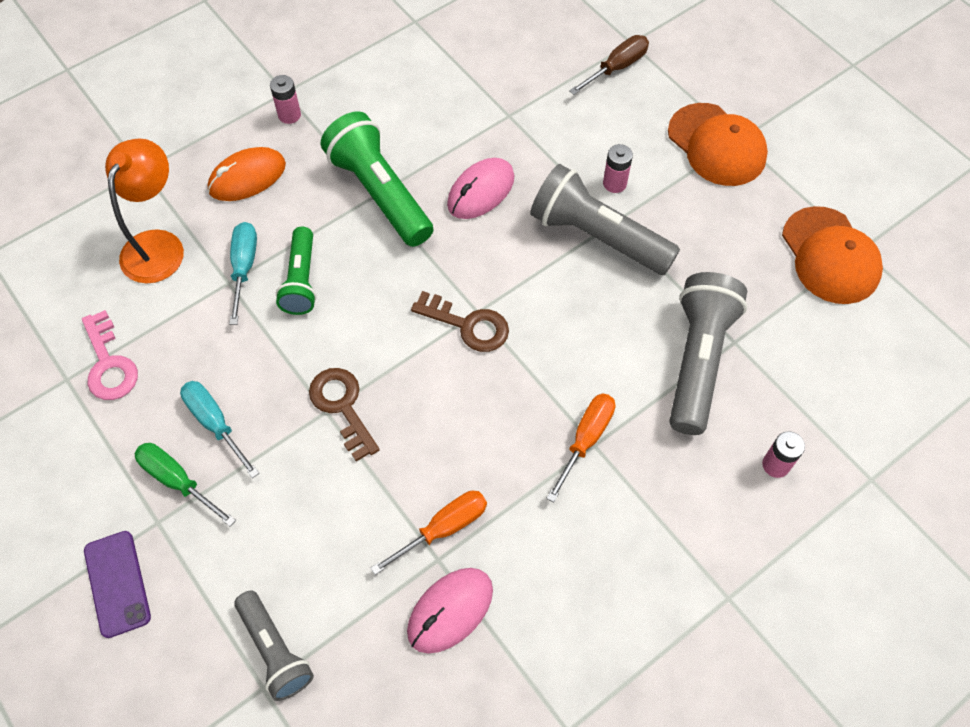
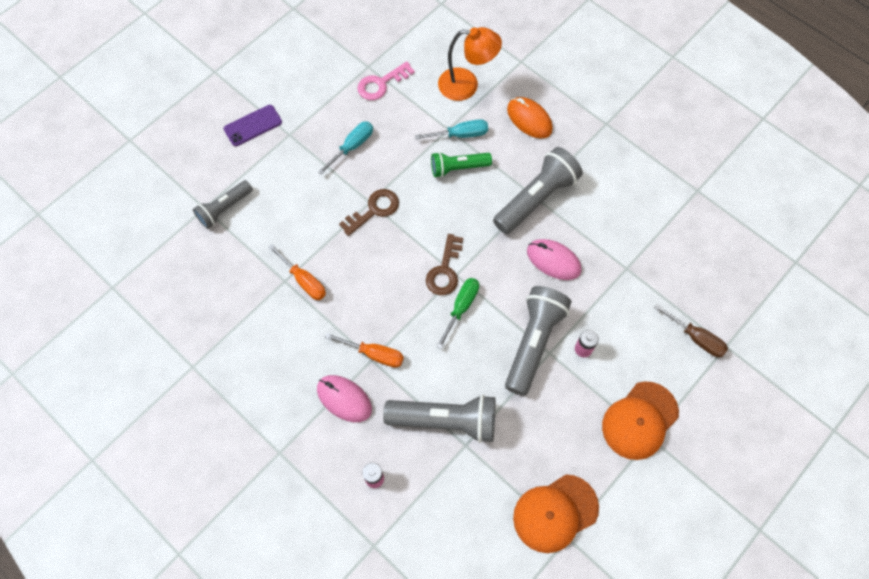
camera: 80 degrees right, 5 degrees up
green screwdriver [134,443,236,527] -> green screwdriver moved to [436,278,479,349]
pink battery [270,75,301,124] -> none
green flashlight [321,111,433,247] -> grey flashlight [493,147,583,234]
pink mouse [407,568,493,654] -> pink mouse moved to [317,375,372,422]

